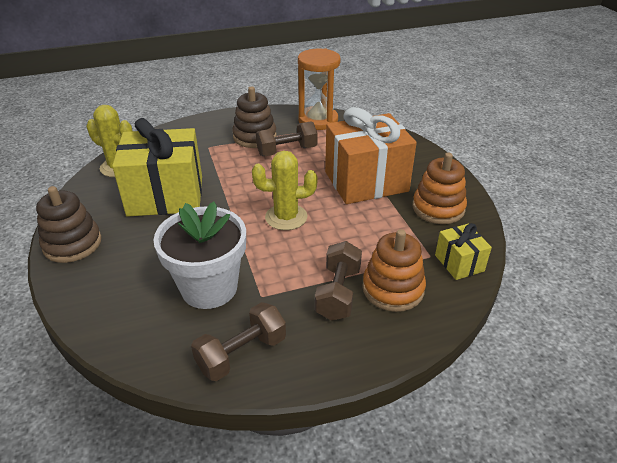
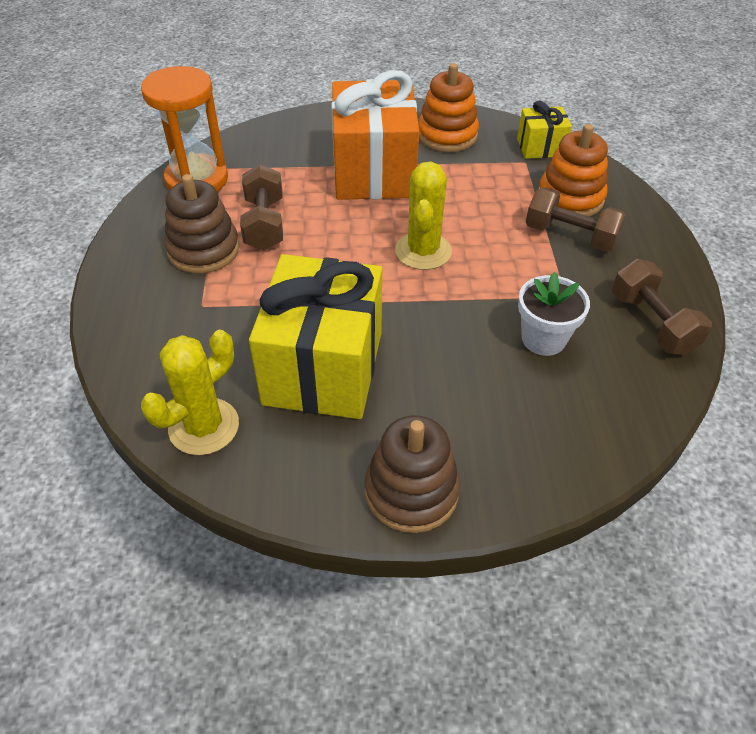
camera: 75 degrees left, 10 degrees up
white flower pot [153,202,246,309] -> white flower pot [518,272,590,356], size x0.61

